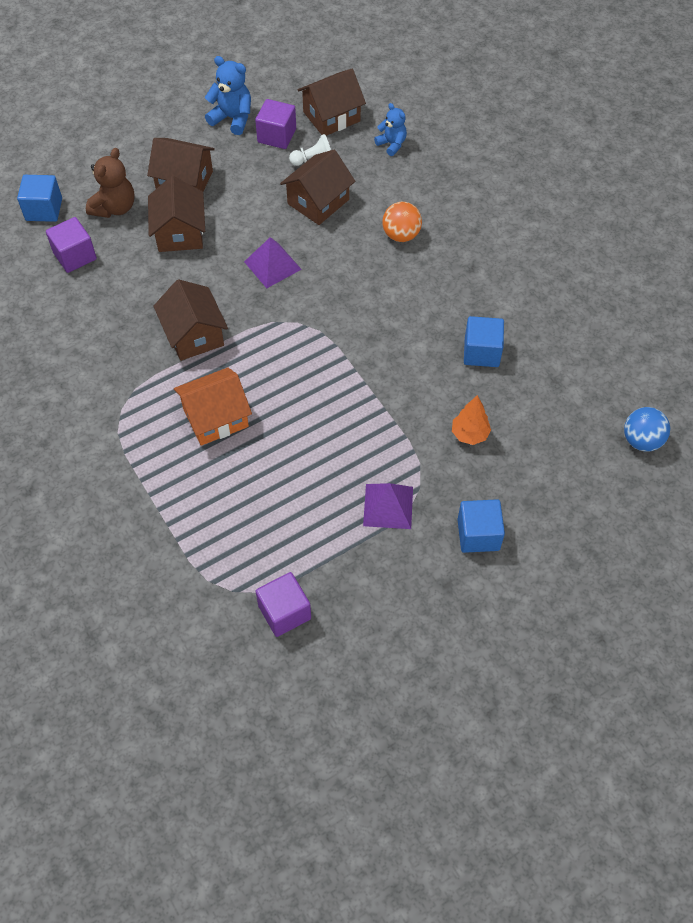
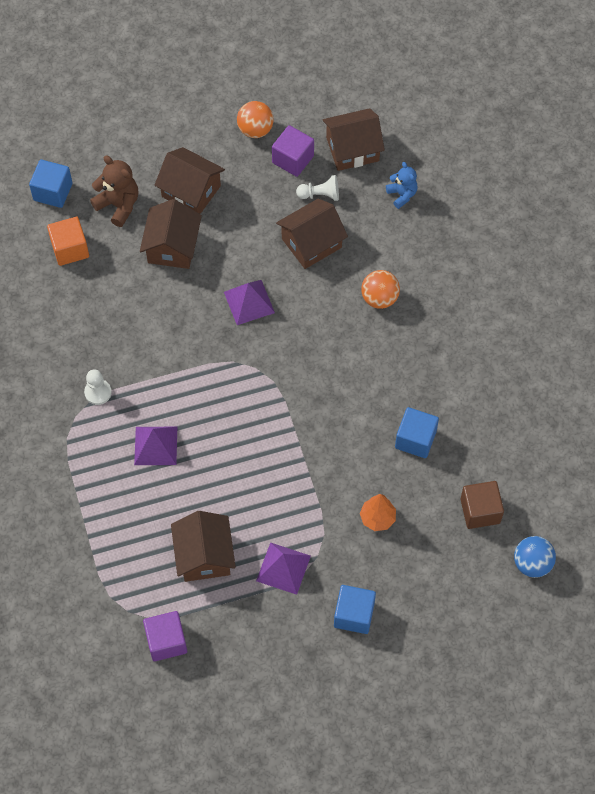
camera: 15 degrees right, 5 degrees up
purple cube [46,217,97,273] -> orange cube [47,217,89,266]
brown teddy bear [86,148,135,218] -> brown teddy bear turned 90 degrees counterclockwise [90,156,138,227]
brown house [153,279,228,361] -> brown house moved to [171,511,236,582]
orange house [174,367,252,446] -> purple pyramid [134,427,177,465]
blue teddy bear [205,56,251,135] -> orange ball [237,101,274,138]
none -> white pawn [84,369,112,405]
none -> brown cube [460,481,504,529]

